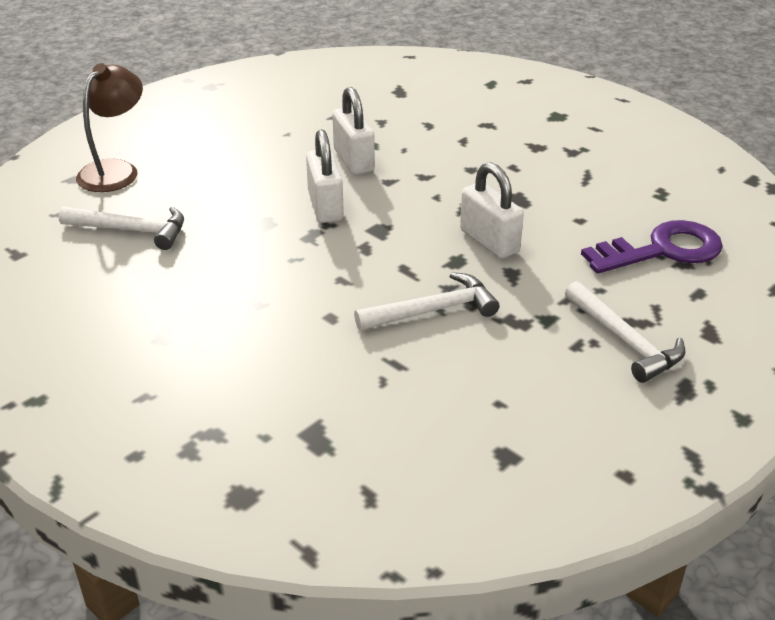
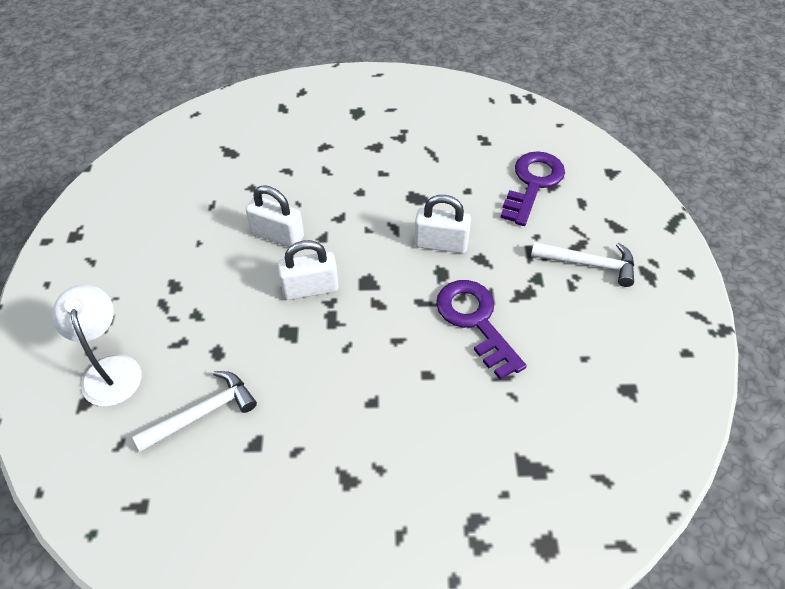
camera: 45 degrees left, 15 degrees up
brown lamp [76,63,143,192] -> white lamp [52,285,141,407]
white padlock [306,129,344,223] -> white padlock turned 45 degrees counterclockwise [277,240,339,300]
white hammer [354,272,500,330] -> purple key [436,280,527,380]

